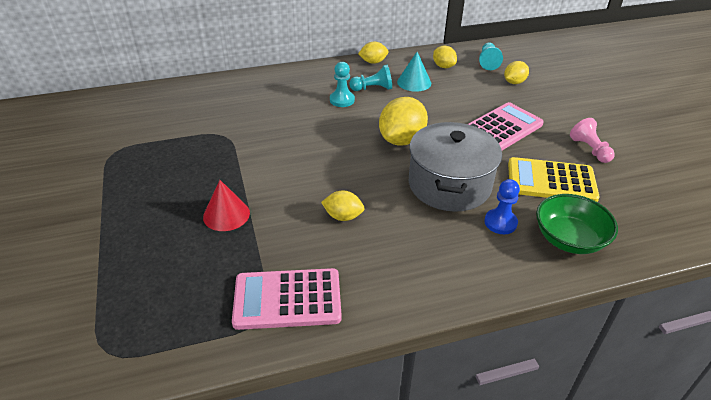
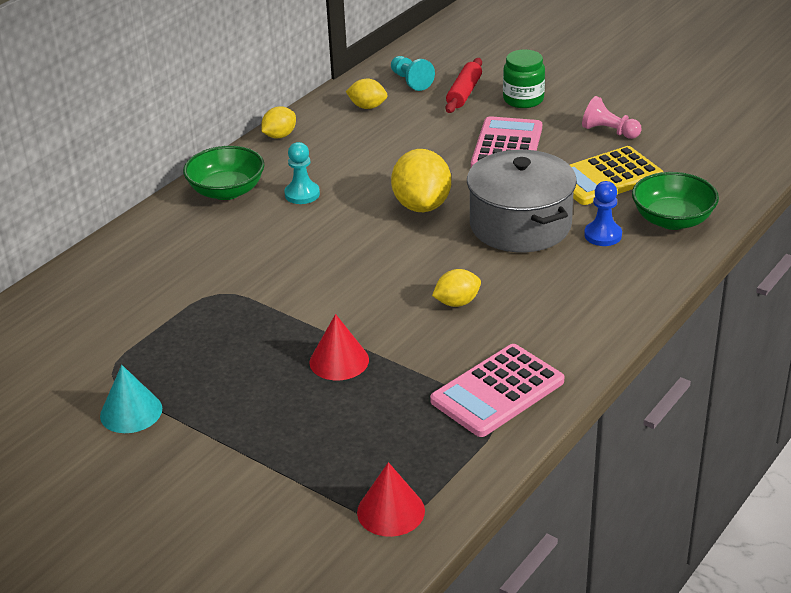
camera: 35 degrees left, 5 degrees down
turquoise pawn [349,65,392,91] -> none
turquoise cone [397,52,431,92] -> turquoise cone moved to [100,365,162,433]
yellow lemon [504,61,529,84] -> red rolling pin [445,58,482,113]
none -> green bowl [183,146,264,200]
none -> red cone [357,462,425,537]
none -> green jar [503,49,545,108]

